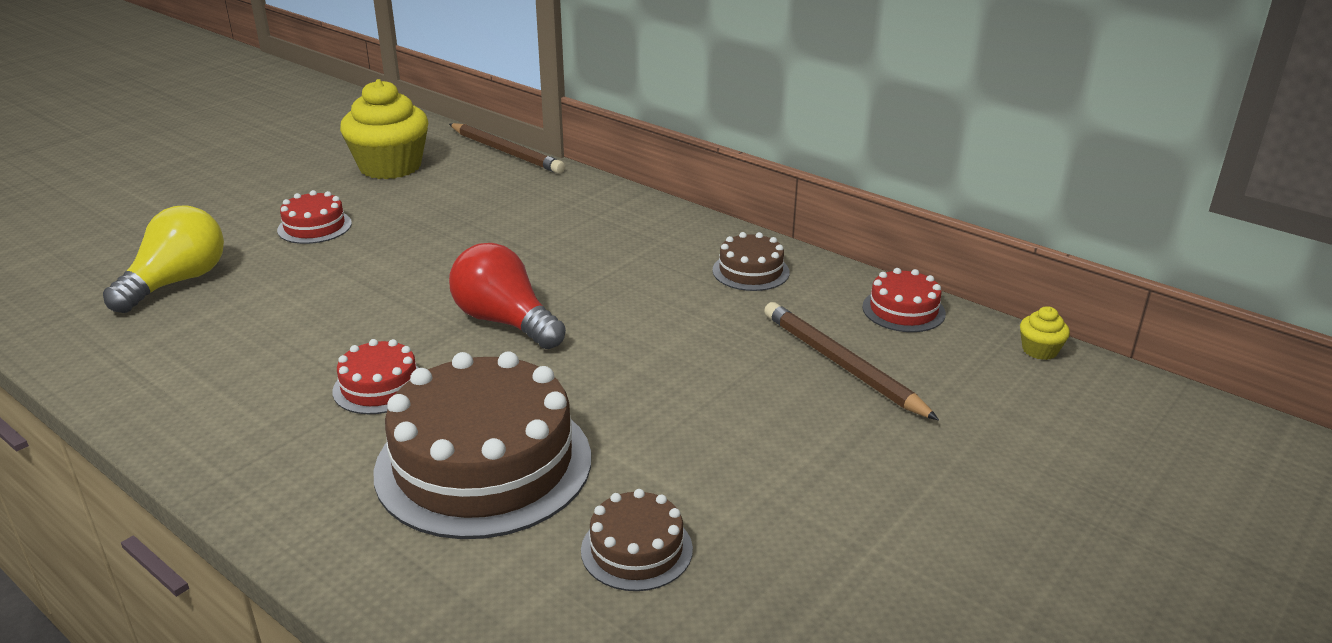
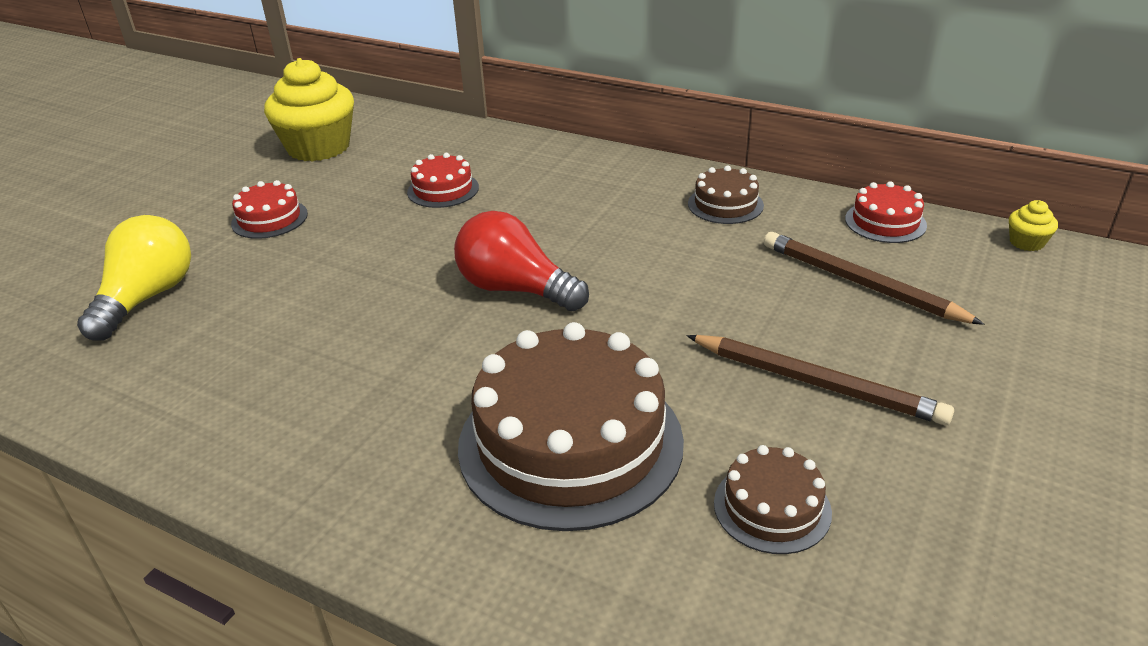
camera: 10 degrees left, 5 degrees up
red cake [332,339,419,414] -> red cake moved to [407,153,479,208]
brown pencil [449,123,565,174] -> brown pencil moved to [687,335,954,425]

